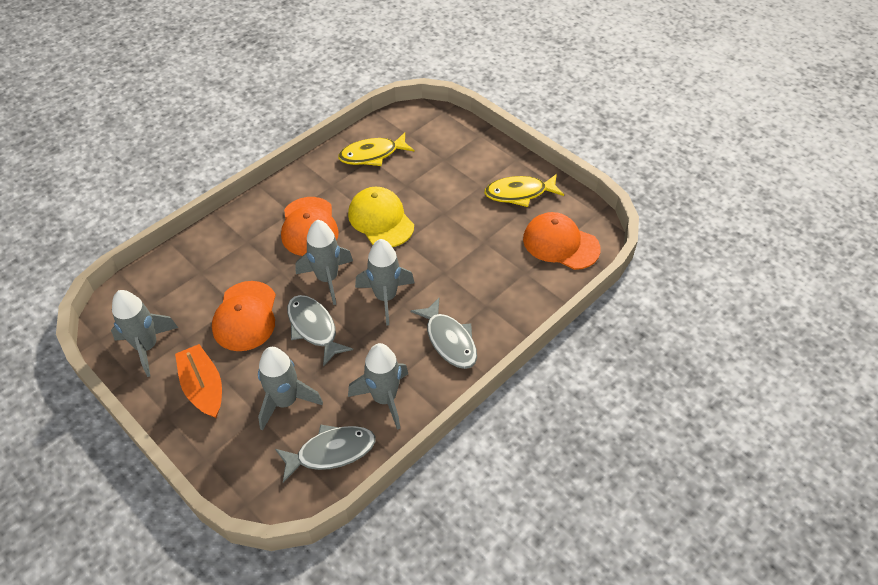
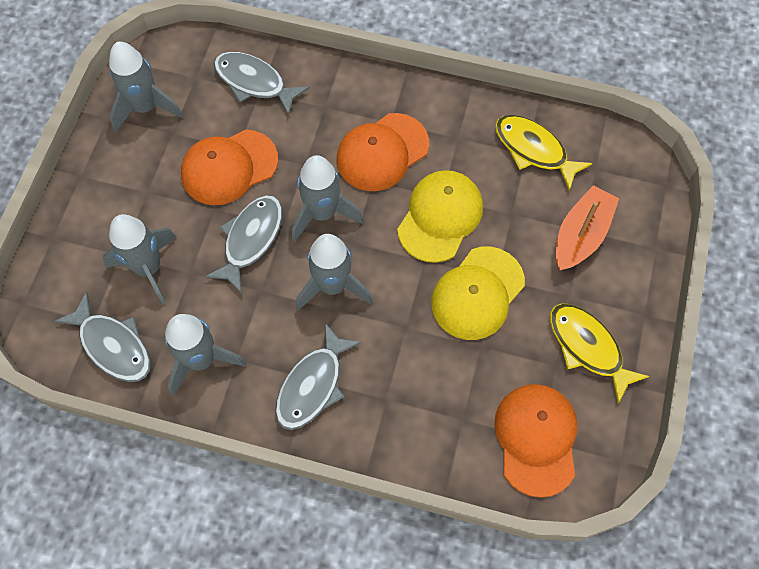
camera: 60 degrees right, 15 degrees up
orange boat [175,344,222,418] -> orange boat moved to [556,185,619,270]
none -> grey fish [214,52,309,116]
none -> yellow cap [431,247,525,340]

